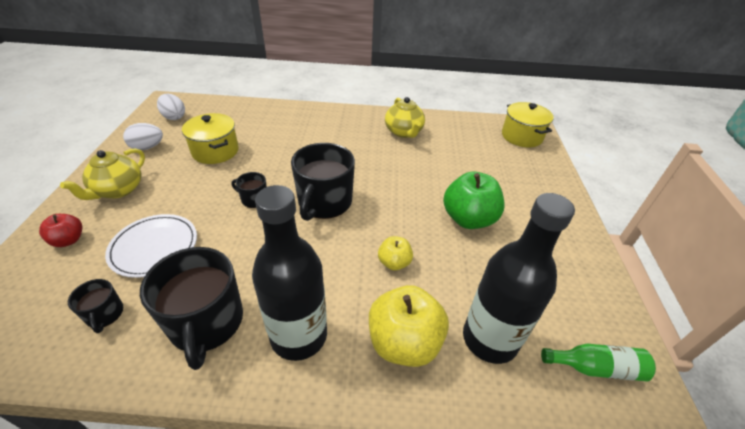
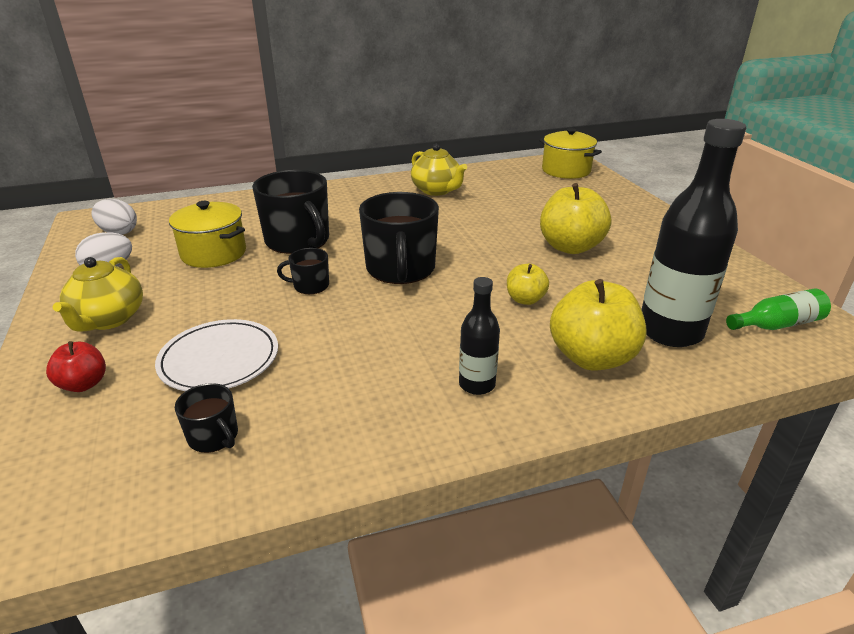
camera: 20 degrees left, 10 degrees down
black mug [140,247,243,370] -> black mug moved to [252,170,329,254]
black bottle [252,185,327,361] -> black bottle [459,277,500,395], size x0.52
green apple [443,172,505,229] -> yellow apple [540,183,611,254]

